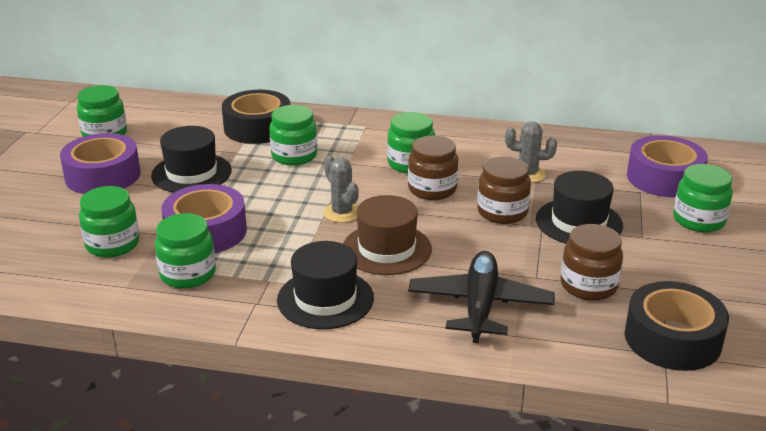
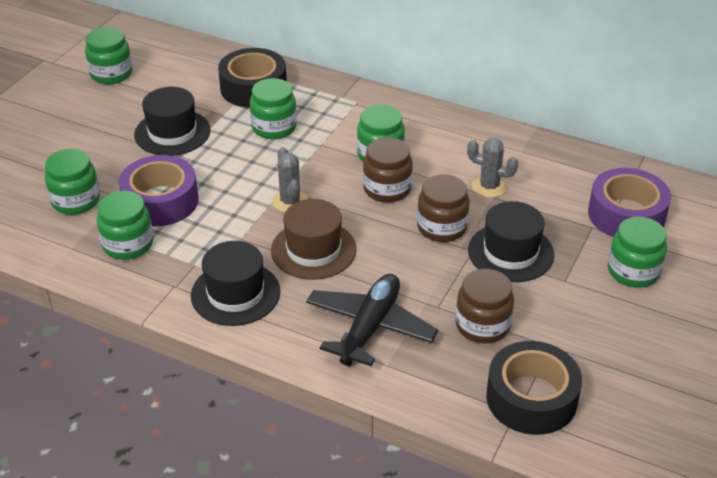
camera: 15 degrees right, 10 degrees up
purple tape [60,133,141,194] -> none

